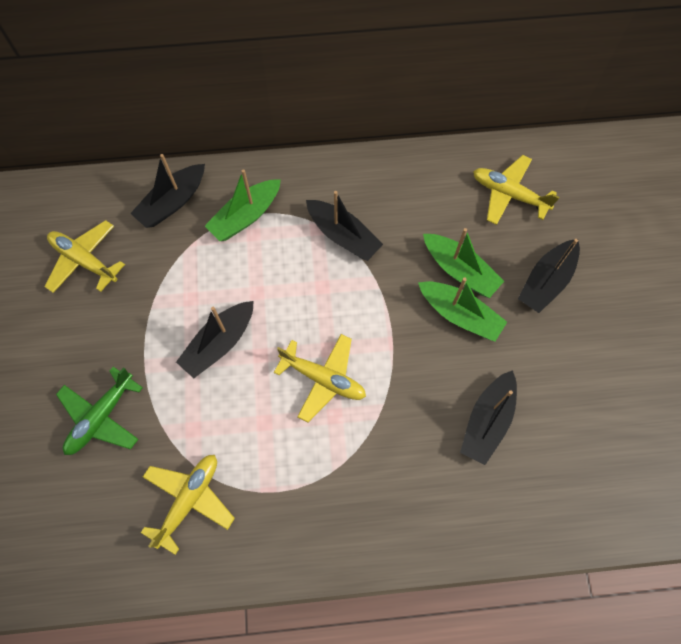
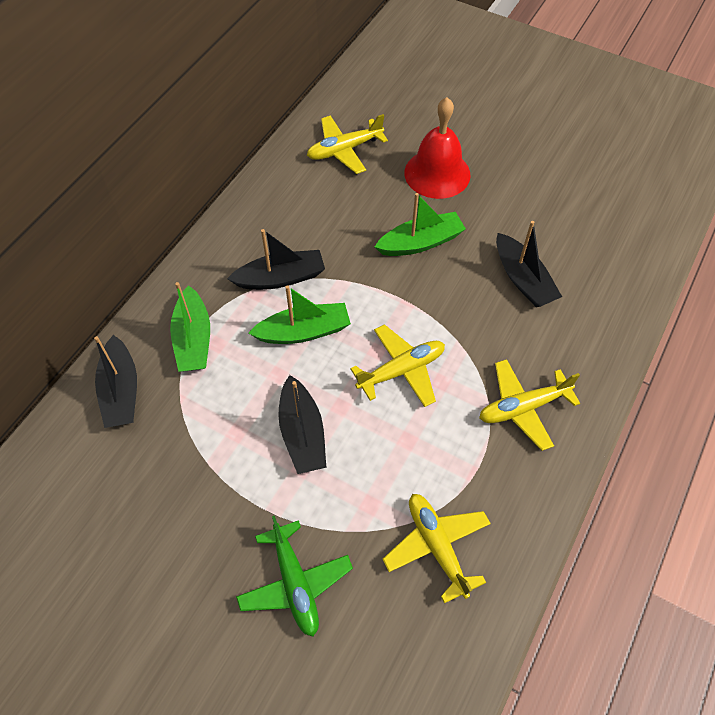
camera: 55 degrees left, 10 degrees down
yellow plane [44,220,125,293] -> yellow plane moved to [479,359,580,451]
green boat [423,228,504,298] -> green boat moved to [248,285,351,344]
black boat [518,239,580,313] -> red bell [404,97,471,199]

